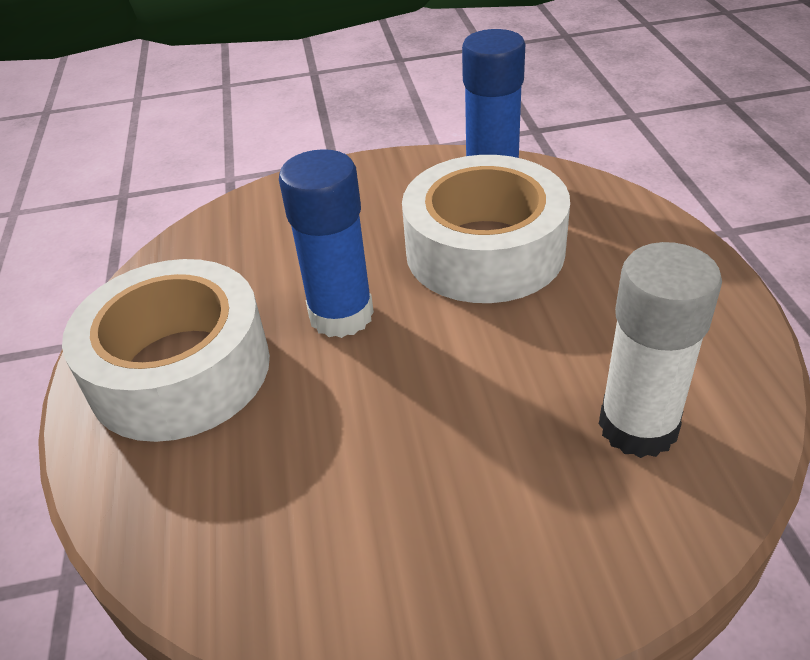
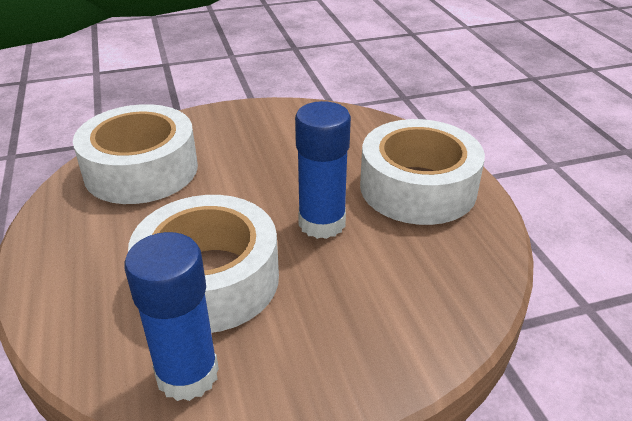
camera: 170 degrees right, 5 degrees down
white glue stick [599,242,722,458] -> white tape [73,104,198,204]

